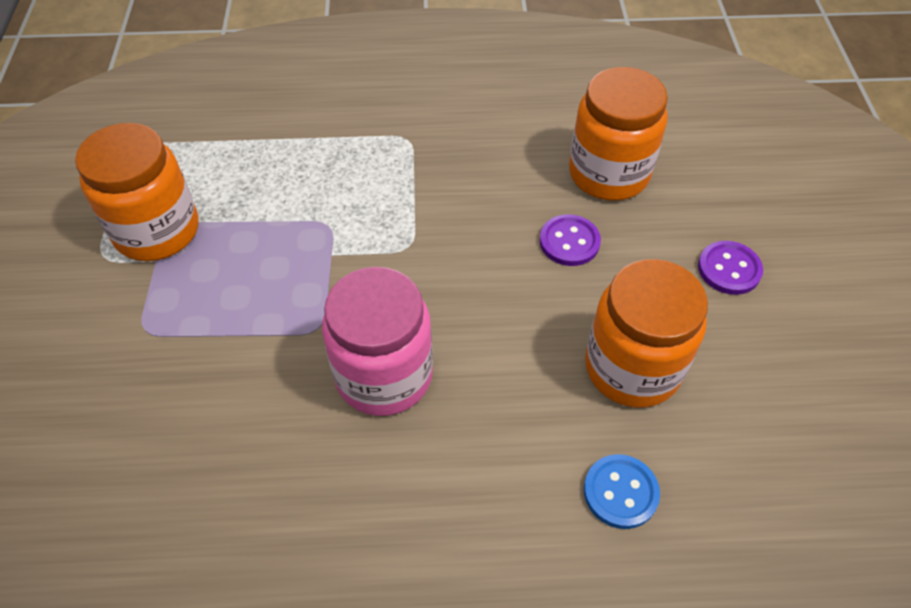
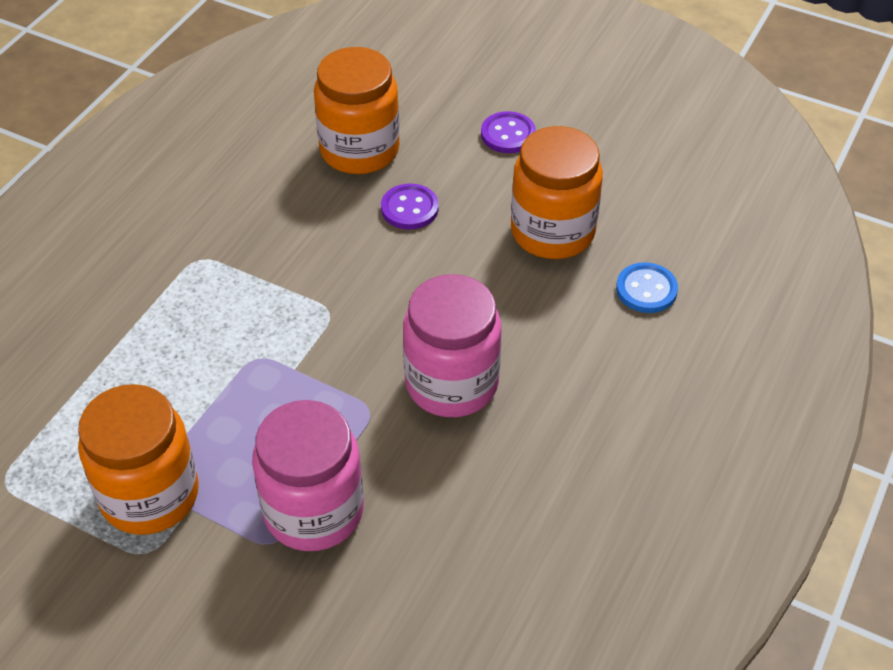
camera: 60 degrees left, 5 degrees down
none -> pink jar [252,400,364,551]

